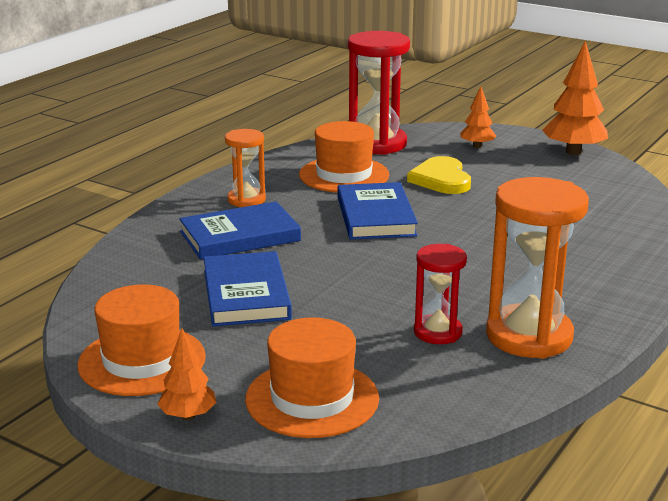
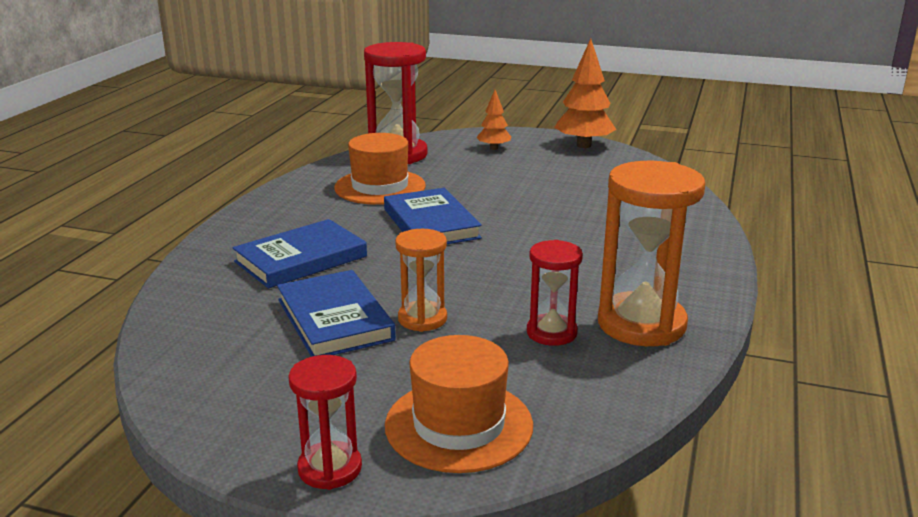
camera: 15 degrees left, 0 degrees up
orange hat [78,285,206,396] -> none
orange tree [157,328,217,420] -> red hourglass [288,355,362,490]
orange hourglass [225,129,266,207] -> orange hourglass moved to [395,229,447,332]
yellow heart [407,156,471,194] -> none

